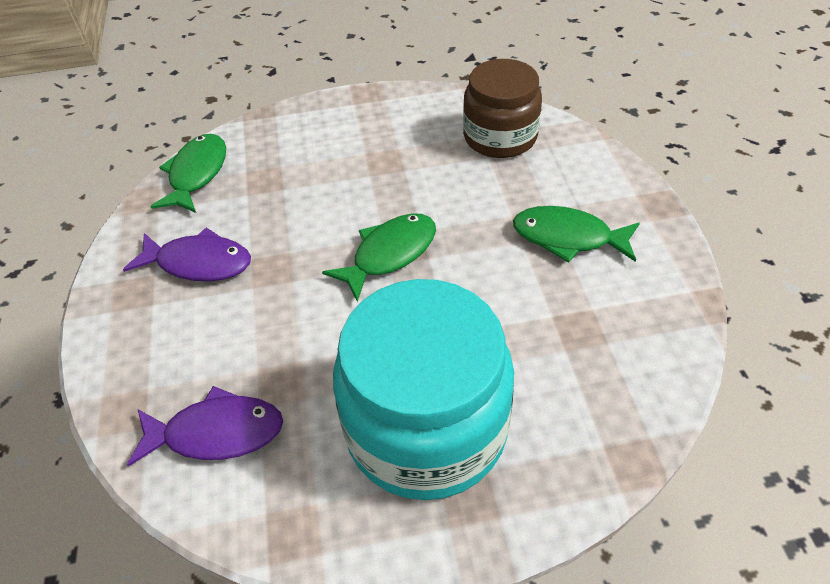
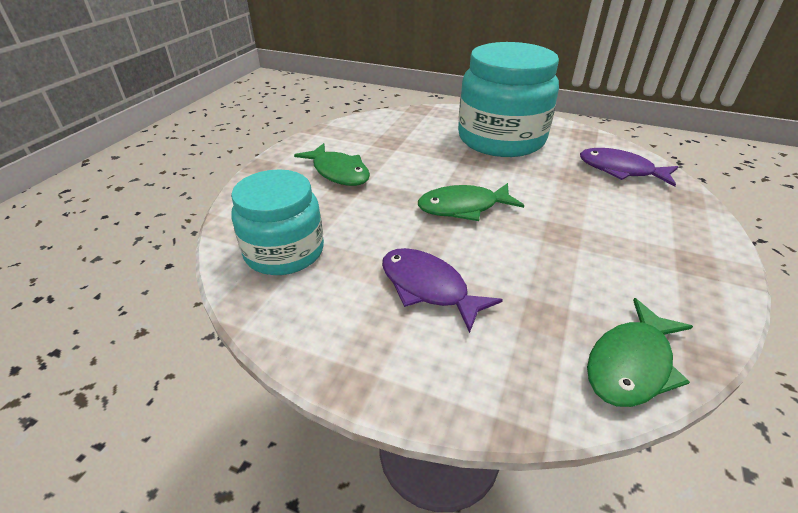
camera: 150 degrees left, 10 degrees down
purple fish [123,227,251,281] -> purple fish moved to [382,248,503,333]
brown jar [463,59,542,158] -> turquoise jar [231,169,324,275]

